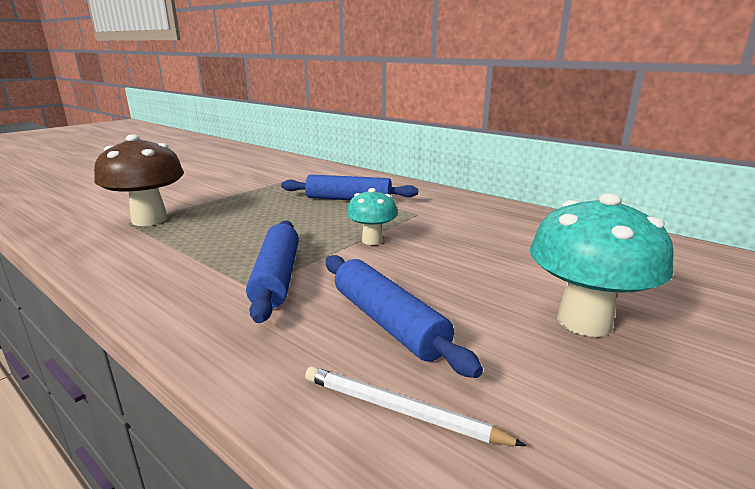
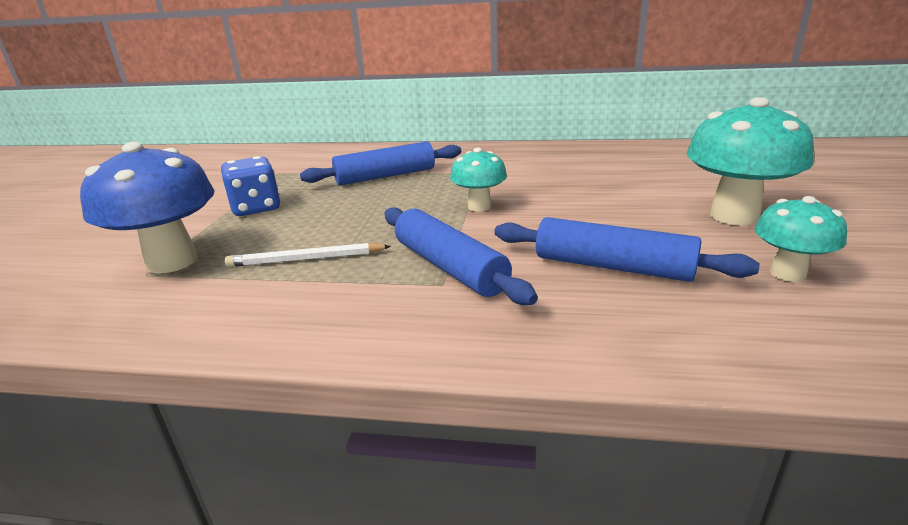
camera: 30 degrees left, 5 degrees up
brown mushroom [94,134,184,226] -> blue mushroom [80,142,215,274]
white pencil [305,366,526,446] -> white pencil moved to [225,243,391,267]
none -> blue dice [221,156,280,216]
none -> turquoise mushroom [755,196,847,282]

